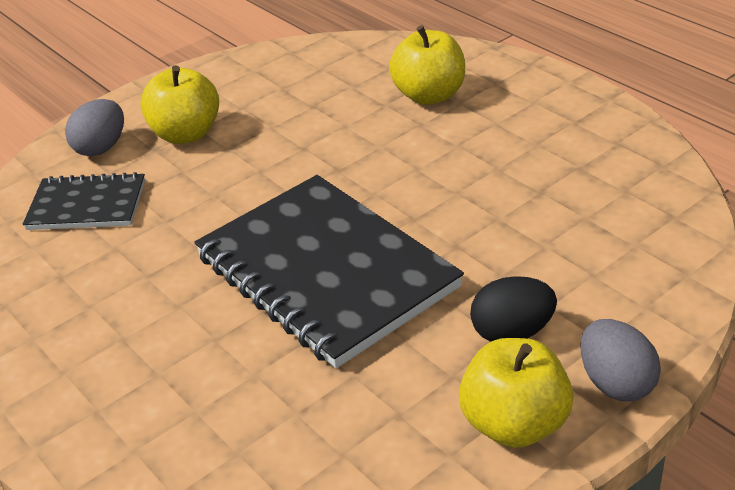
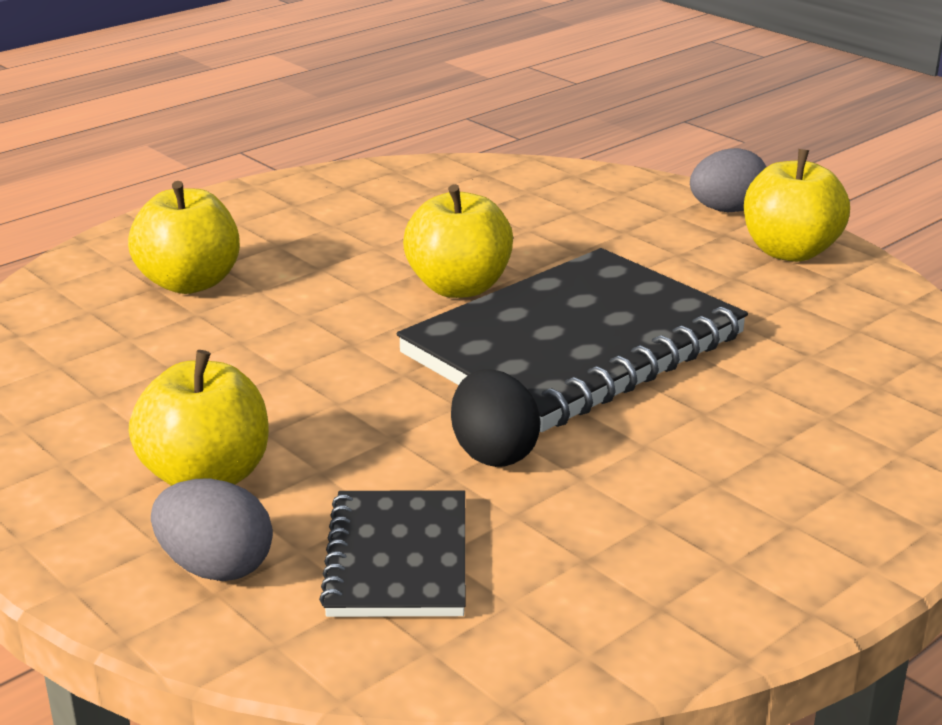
camera: 95 degrees left, 10 degrees down
black egg [470,276,557,342] -> black egg moved to [451,369,541,467]
none -> yellow apple [403,184,513,298]

